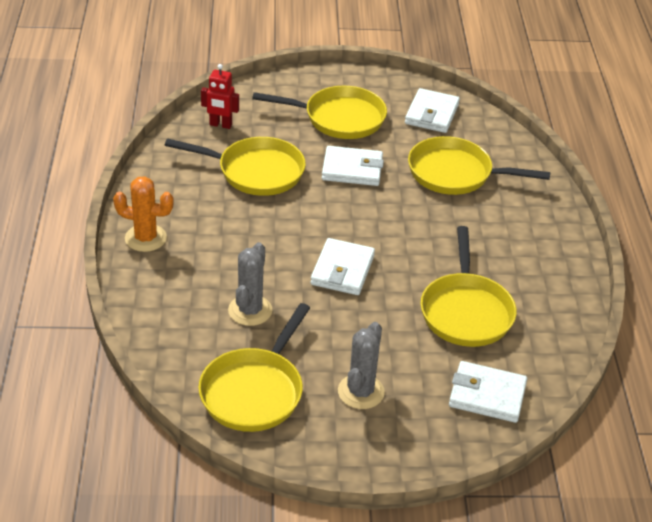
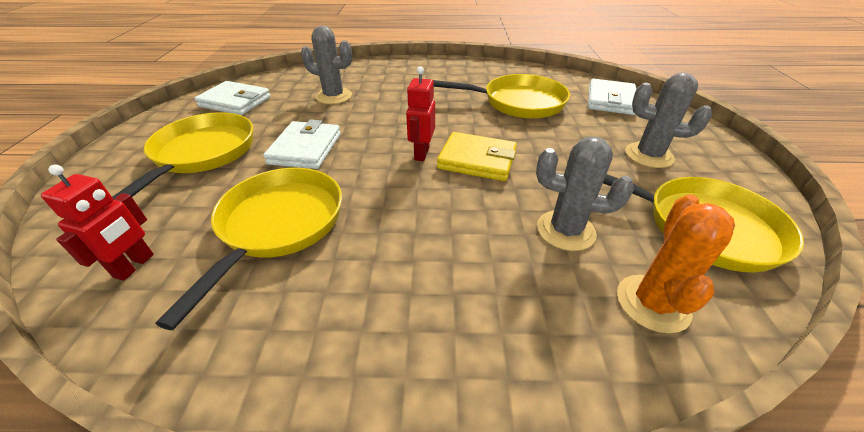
camera: 85 degrees left, 0 degrees up
orange cactus [113,176,174,252] -> orange cactus moved to [617,194,735,334]
white wallet [310,238,375,295] -> yellow wallet [437,132,517,181]
yellow pan [408,136,551,195] -> grey cactus [301,26,352,104]
none -> red robot [406,66,435,161]

